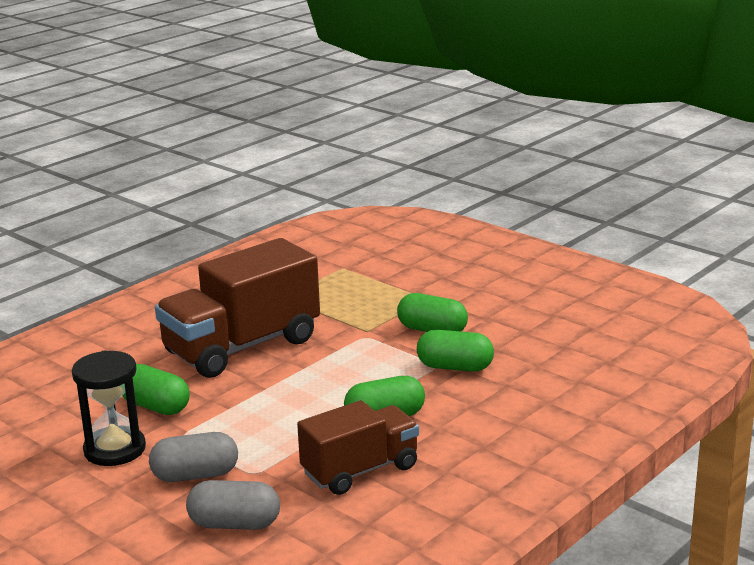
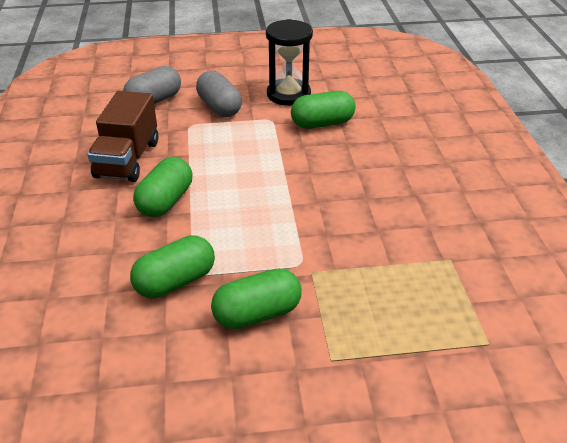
camera: 130 degrees right, 15 degrees up
grey capsule [149,432,238,482] -> grey capsule turned 60 degrees counterclockwise [196,71,242,117]
brown truck [155,238,320,378] -> none

